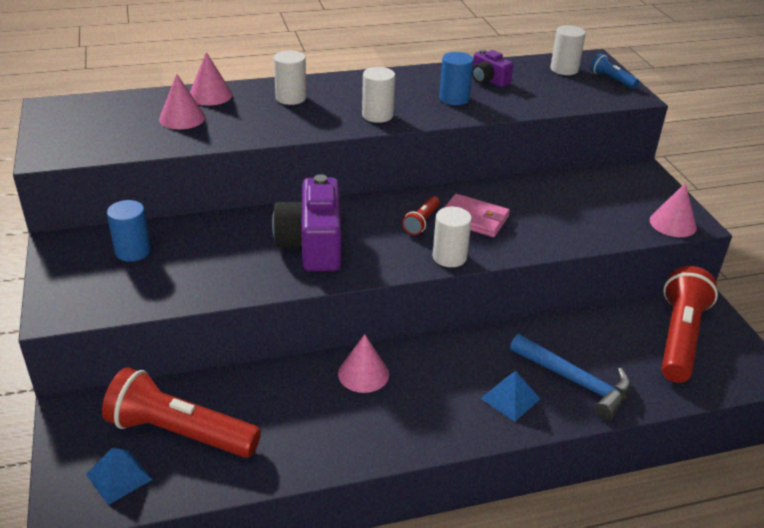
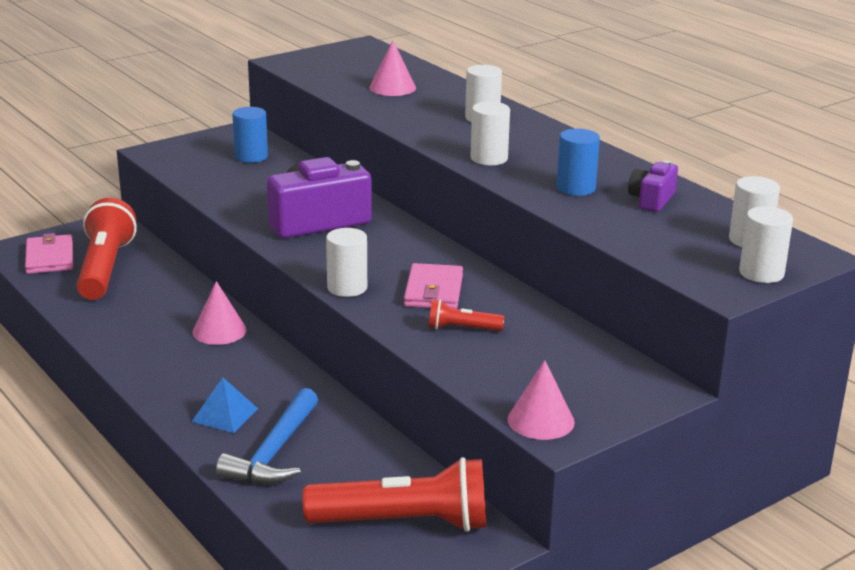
camera: 70 degrees right, 10 degrees down
blue pyramid [86,448,152,505] -> pink wallet [25,233,73,274]
pink cone [190,52,233,105] -> none
red flashlight [402,196,440,235] -> red flashlight moved to [429,300,504,331]
blue flashlight [590,53,639,89] -> white cylinder [739,206,793,283]

